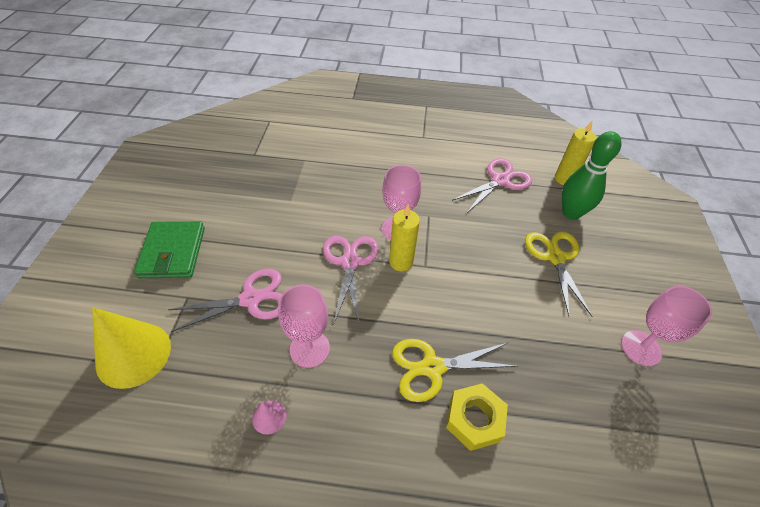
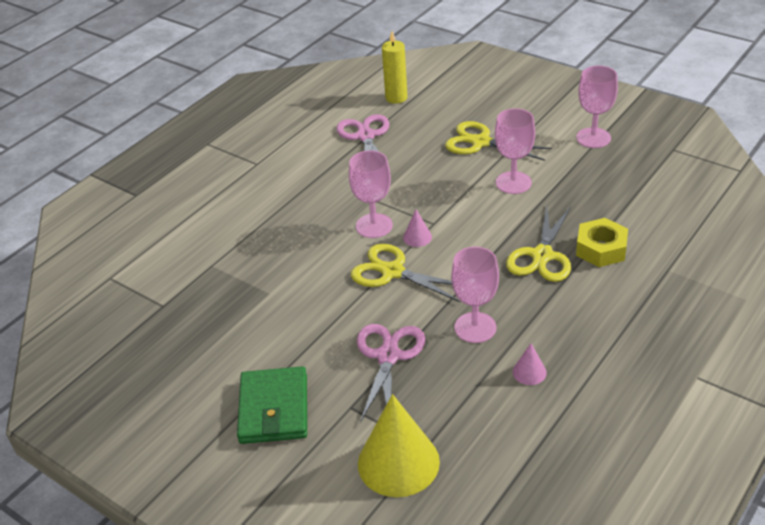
camera: 55 degrees left, 10 degrees down
green wallet [134,221,205,278] -> green wallet turned 60 degrees clockwise [237,366,307,444]
pink scissors [323,236,378,323] -> yellow scissors [351,244,460,302]
yellow candle [389,205,420,271] -> pink cone [403,209,432,247]
green bowling pin [562,131,622,220] -> none
none -> pink goblet [495,108,535,194]

